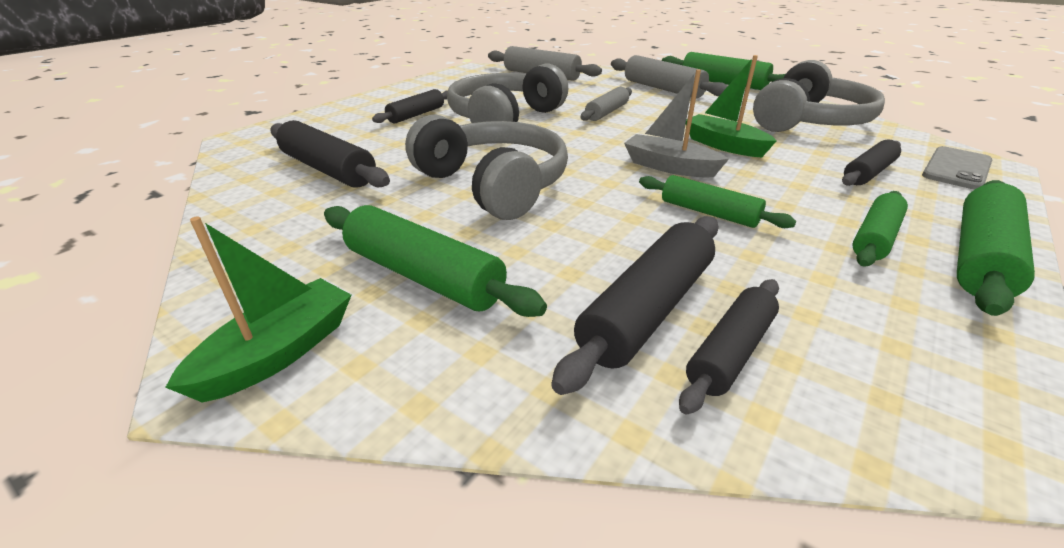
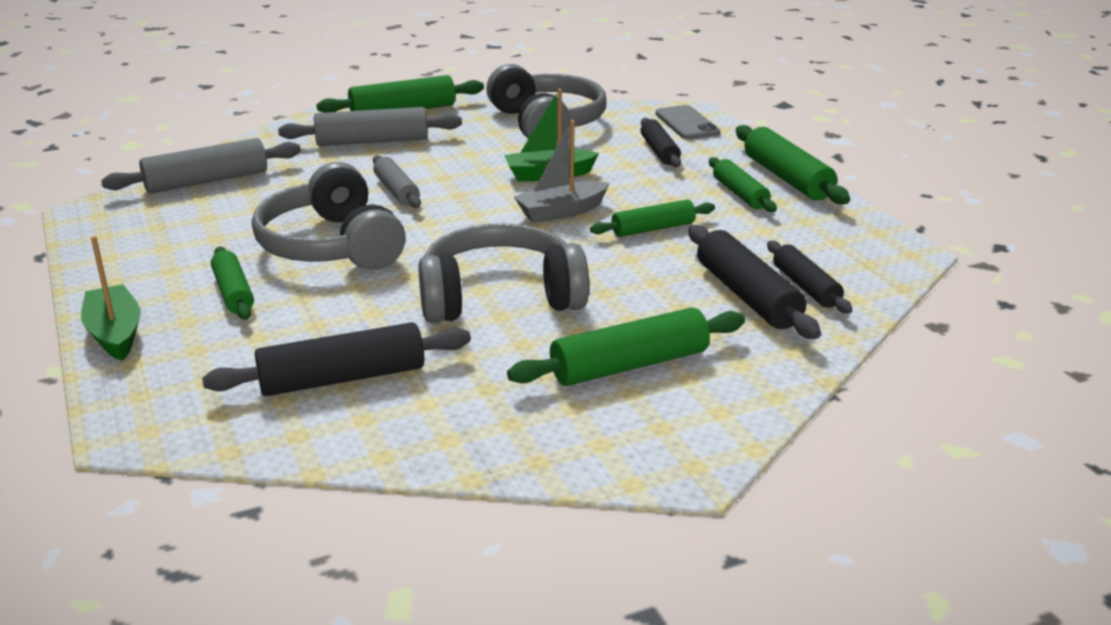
camera: 60 degrees left, 5 degrees down
green boat [165,216,351,402] -> green boat moved to [81,236,140,361]
black rolling pin [372,89,448,123] -> green rolling pin [211,247,254,320]

